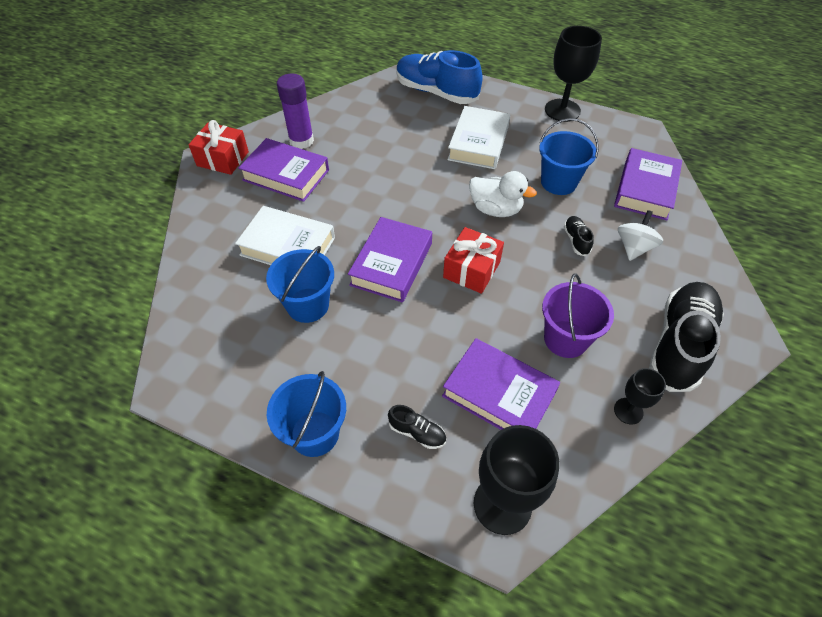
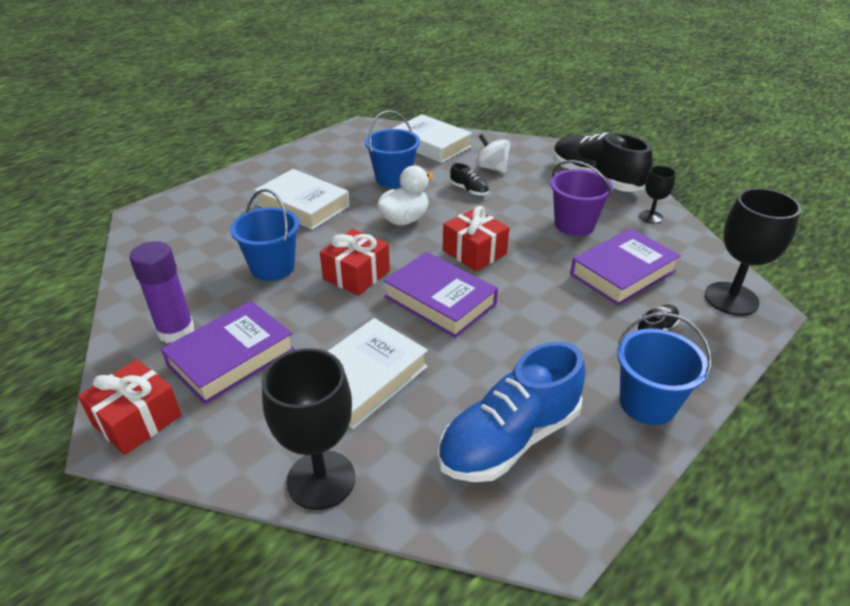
camera: 70 degrees left, 15 degrees down
blue bucket [266,246,334,323] -> blue bucket moved to [230,189,300,281]
blue shoe [396,50,483,104] -> blue shoe moved to [437,342,586,482]
black goblet [545,26,602,122] -> black goblet moved to [262,348,355,510]
black shoe [564,216,594,256] -> black shoe turned 150 degrees counterclockwise [450,163,489,196]
purple book [614,148,682,220] -> white book [392,114,472,163]
none -> red gift [320,229,390,296]

